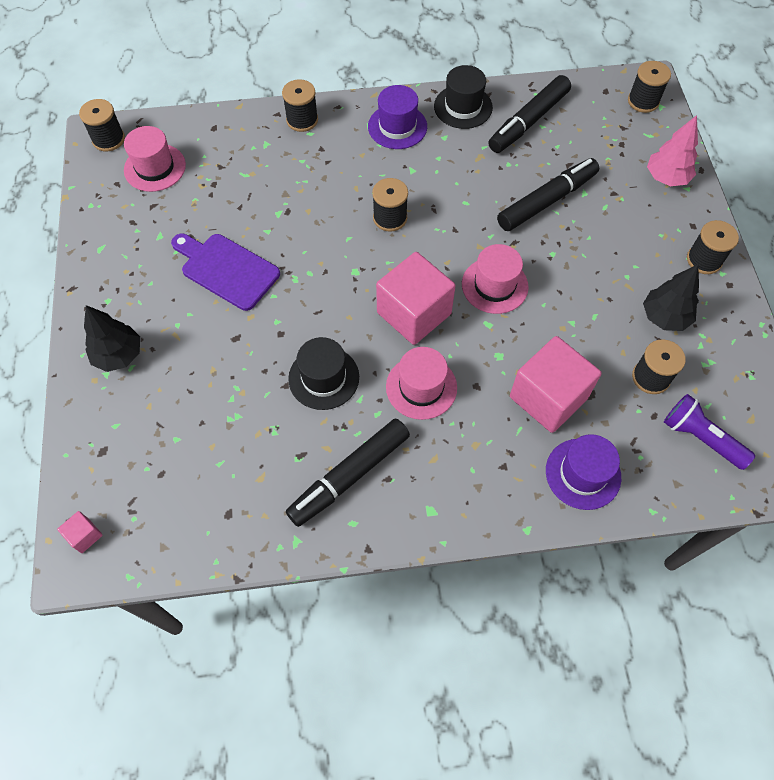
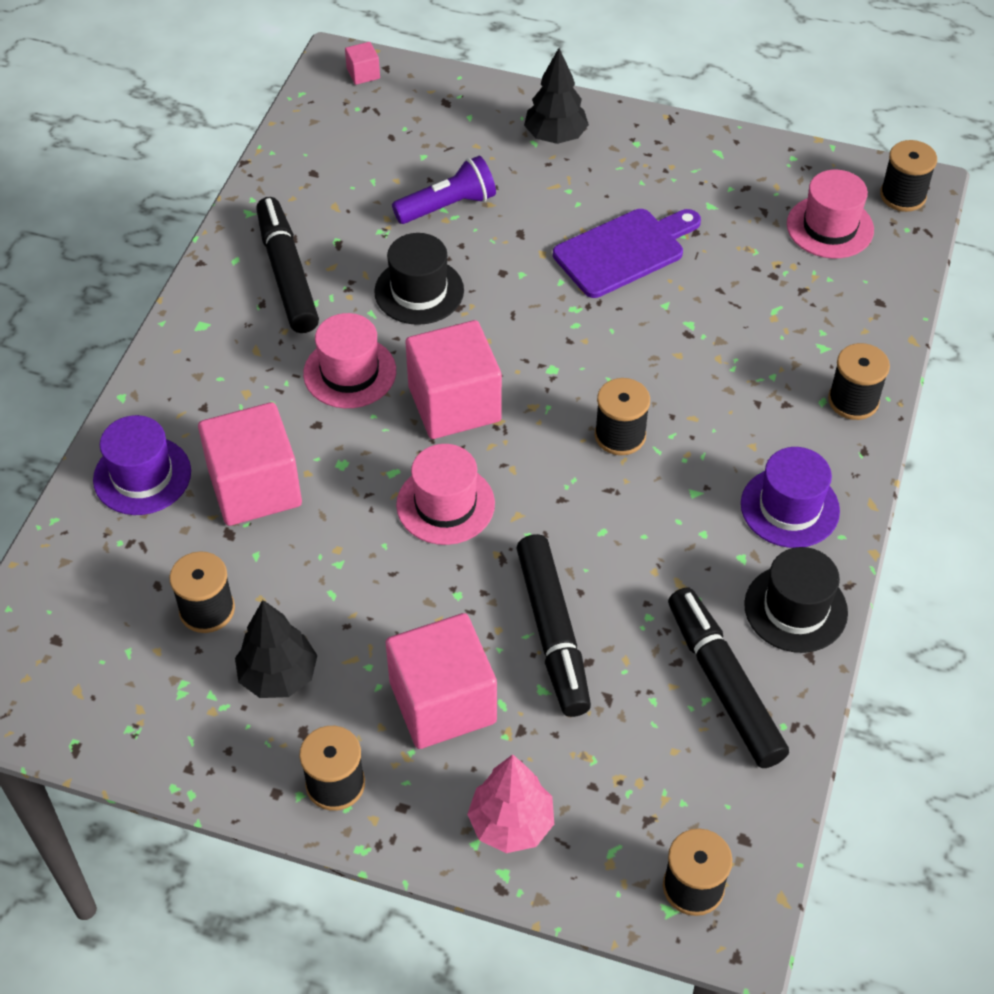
camera: 115 degrees right, 10 degrees down
purple flashlight [664,394,755,470] -> purple flashlight moved to [392,156,496,224]
none -> pink cube [386,613,497,749]

